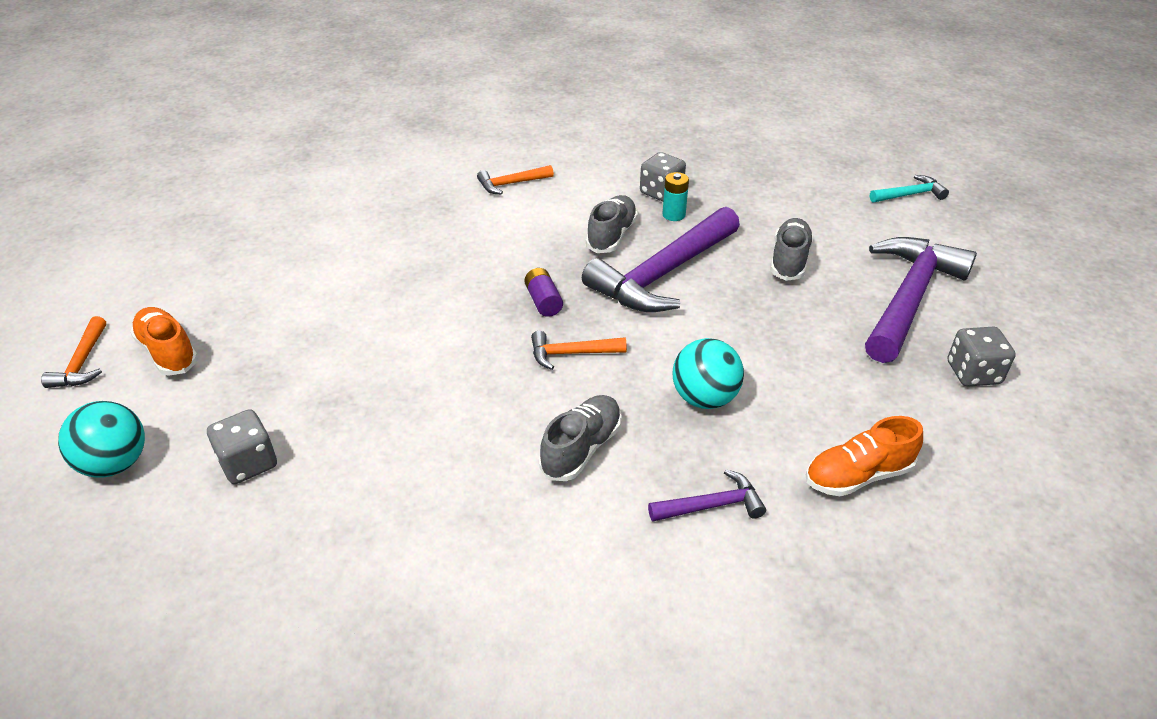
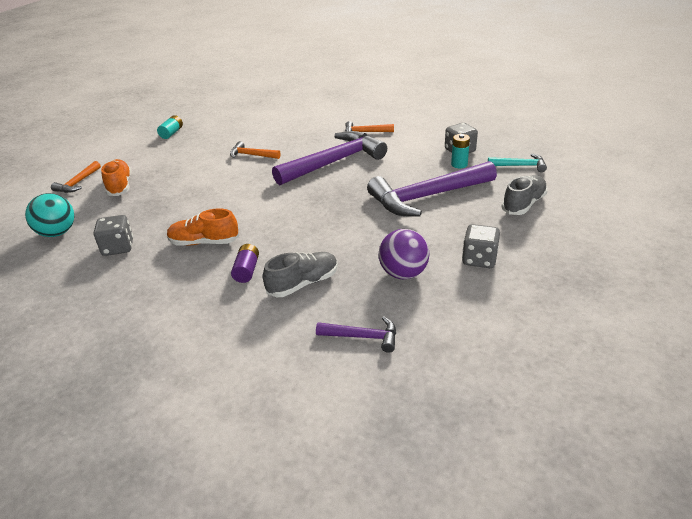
camera: 25 degrees right, 5 degrees down
purple battery [524,268,563,317] -> purple battery moved to [231,244,259,283]
orange hammer [531,331,627,370] -> orange hammer moved to [230,141,281,159]
grey shoe [586,195,638,253] -> none
turquoise ball [673,338,744,409] -> purple ball [379,229,430,279]
orange shoe [806,416,923,497] -> orange shoe moved to [167,208,239,246]
purple hammer [865,237,977,363] -> purple hammer moved to [272,131,387,185]
turquoise hammer [870,175,949,203] -> turquoise hammer moved to [488,154,547,172]
grey dice [948,327,1016,386] -> grey dice moved to [462,224,500,268]
none -> turquoise battery [157,115,183,139]

